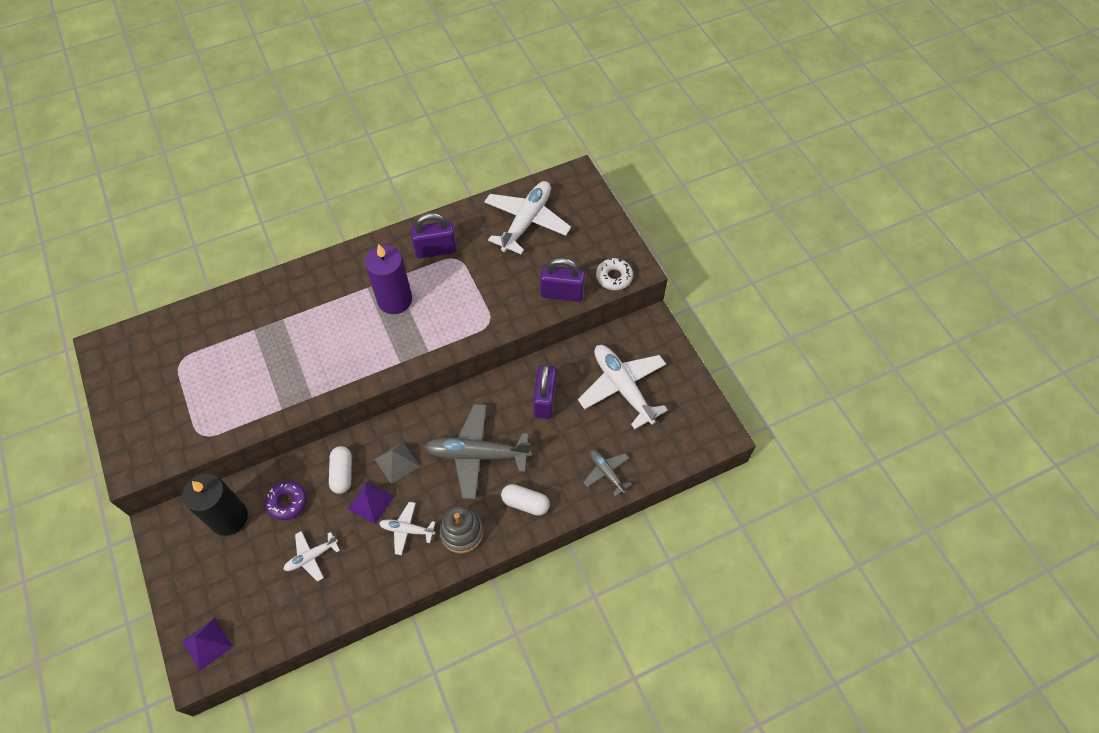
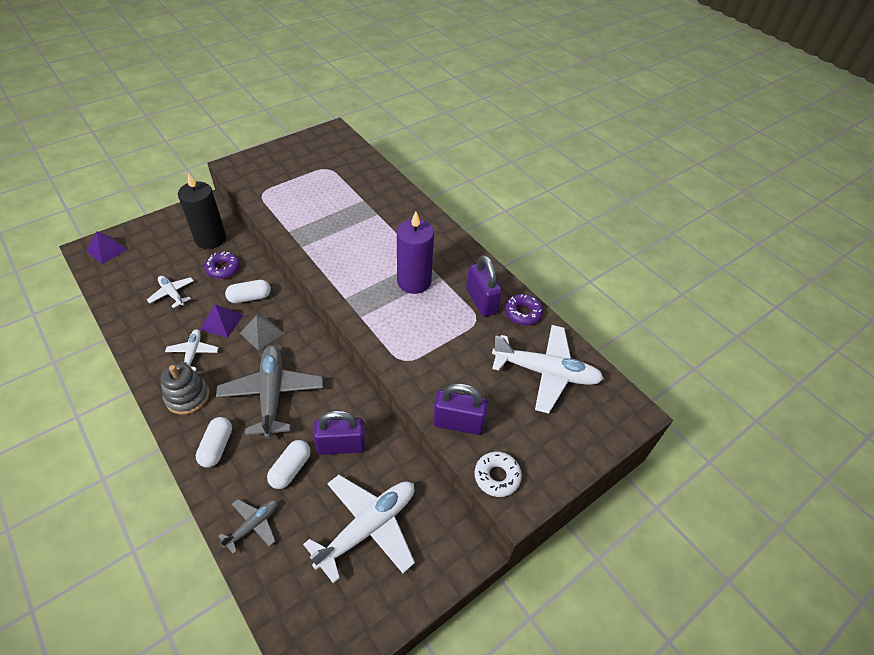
camera: 75 degrees right, 10 degrees down
purple padlock [540,258,585,302] -> purple padlock turned 75 degrees counterclockwise [433,383,488,435]
none -> white capsule [267,440,311,489]
none -> purple donut [505,294,543,325]

